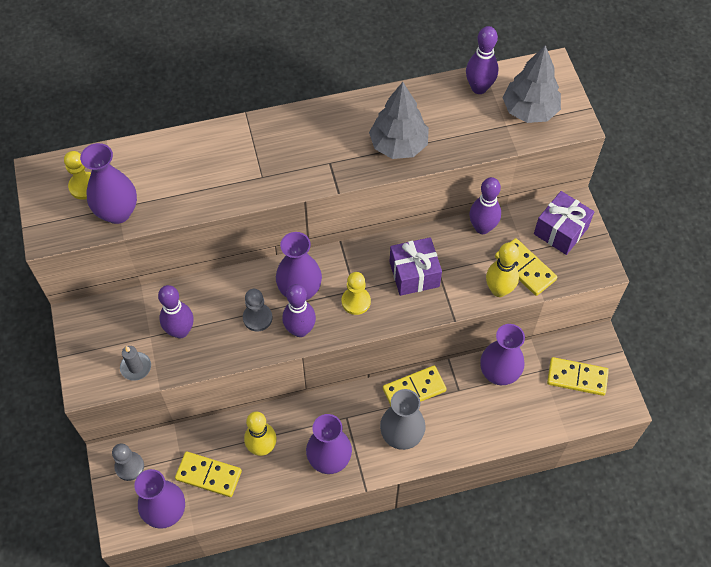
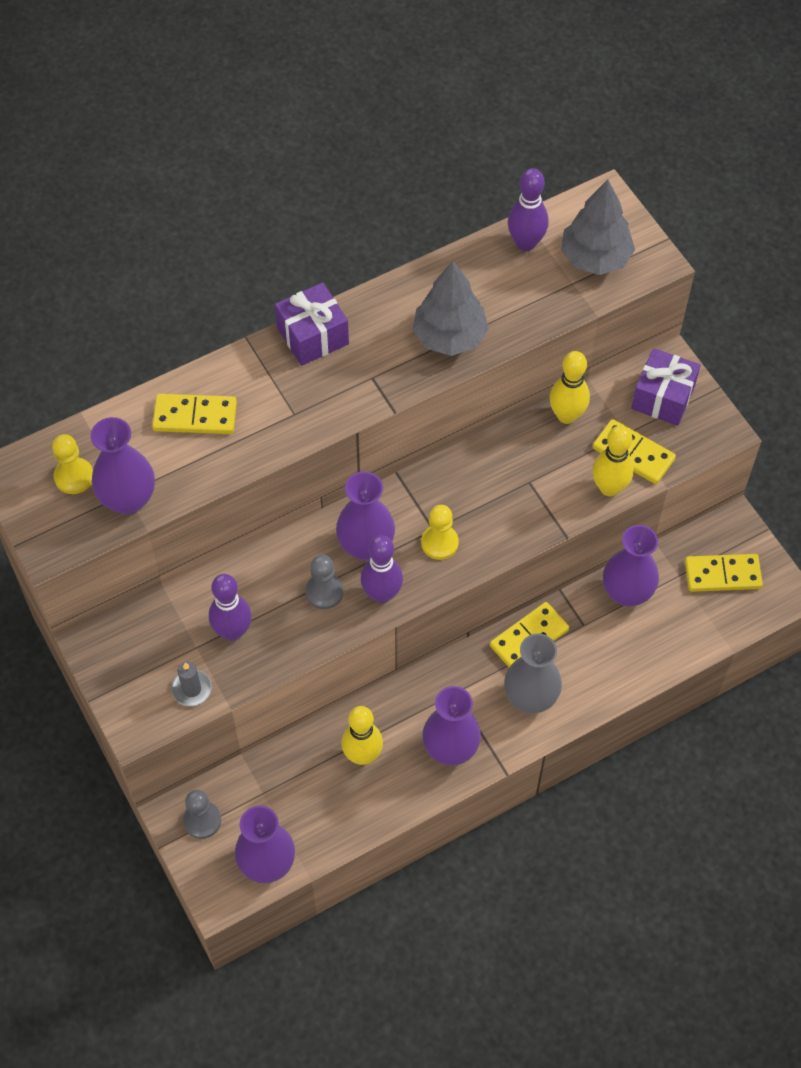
camera: 15 degrees left, 0 degrees up
yellow domino [175,452,242,497] -> yellow domino moved to [152,394,237,434]
purple gift [390,237,442,296] -> purple gift moved to [275,283,349,366]
purple bowling pin [469,177,501,234] -> yellow bowling pin [549,351,590,424]

